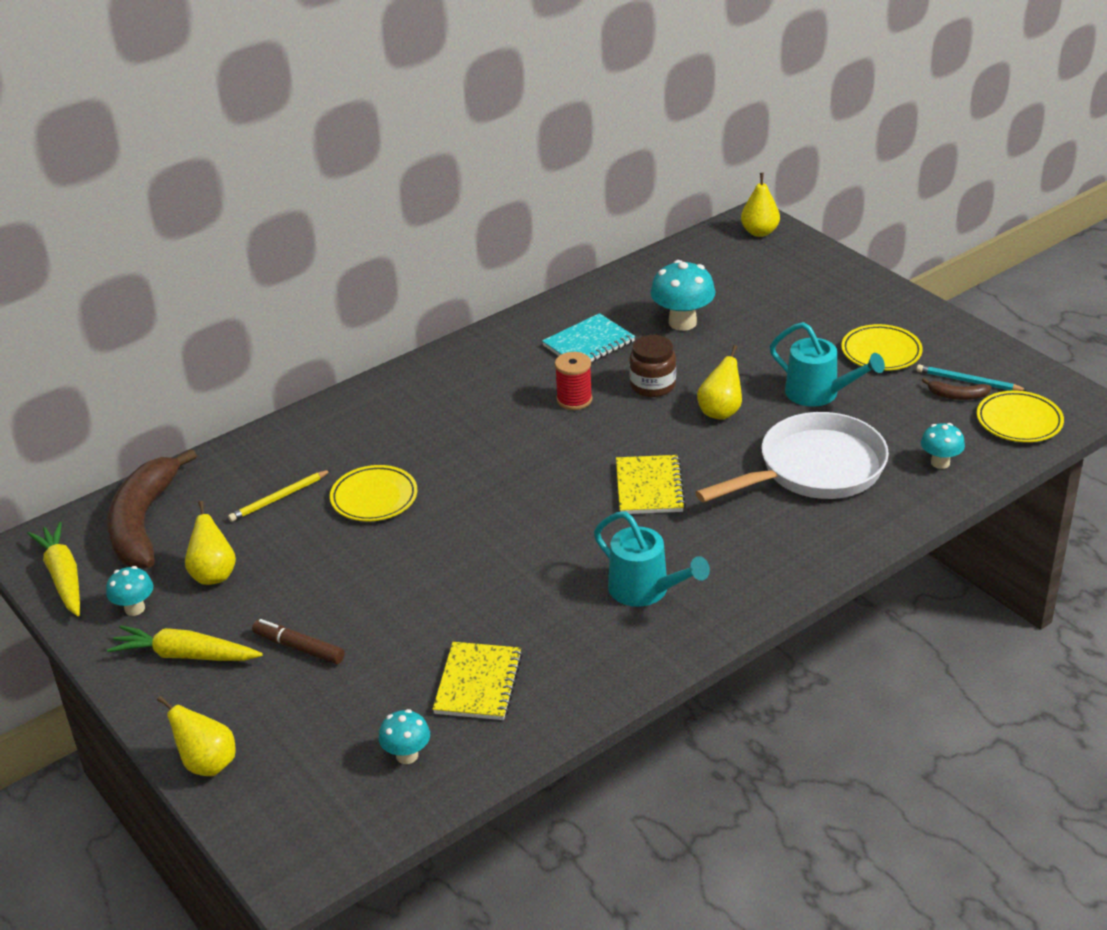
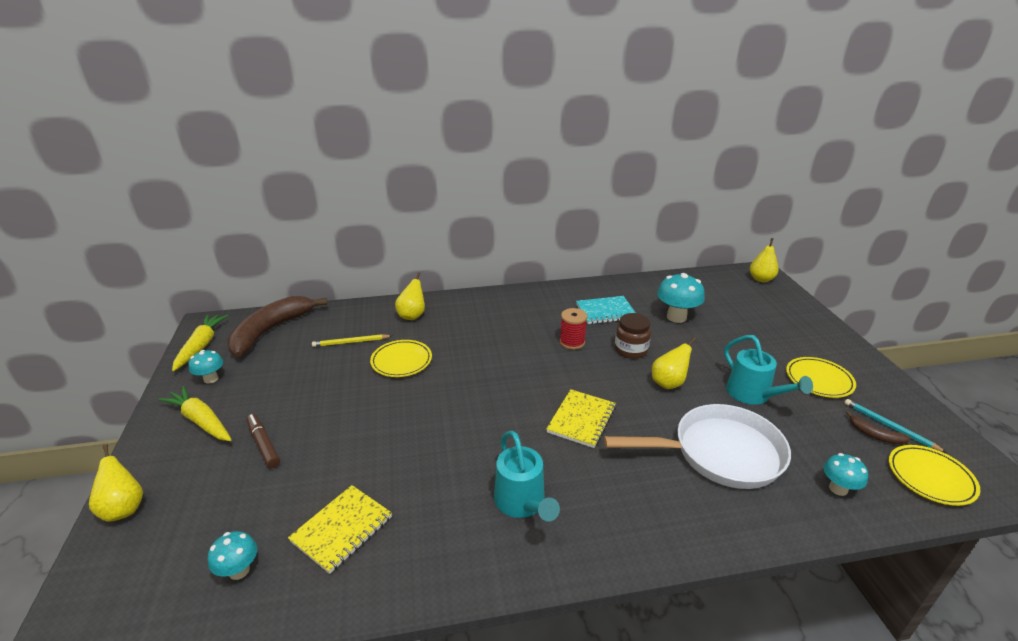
camera: 25 degrees right, 5 degrees down
yellow pear [185,501,236,585] -> yellow pear moved to [395,272,425,320]

